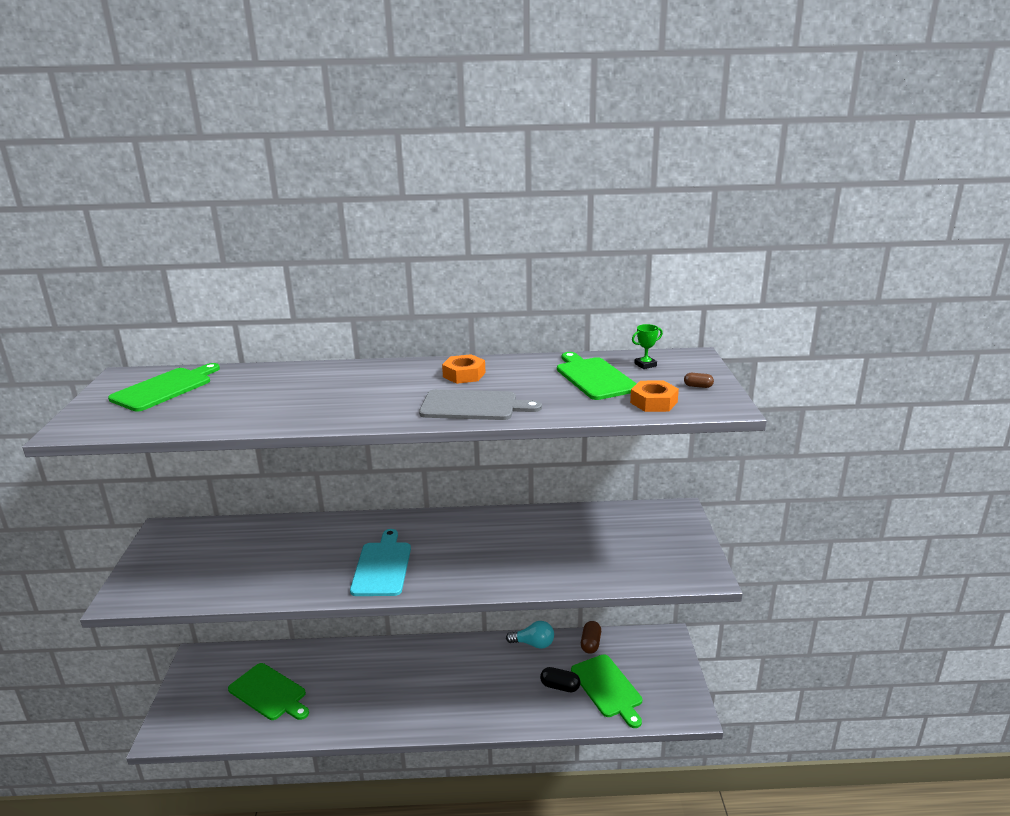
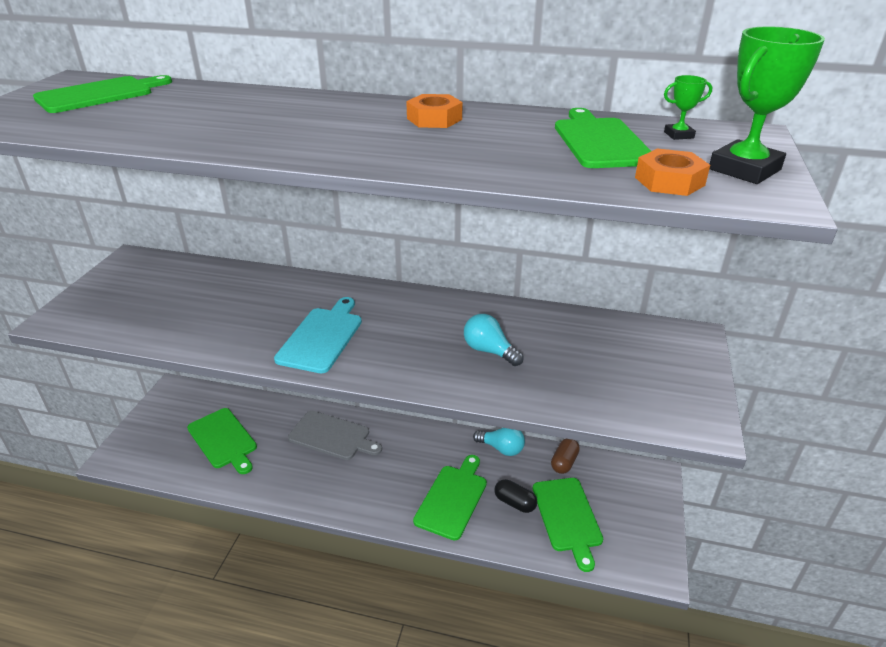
camera: 15 degrees right, 10 degrees up
grey cutting board [419,389,542,420] -> grey cutting board moved to [288,411,382,460]
brown capsule [684,373,714,388] -> green trophy [710,26,825,184]
none -> green cutting board [413,455,487,541]
none -> turquoise light bulb [464,314,523,366]

